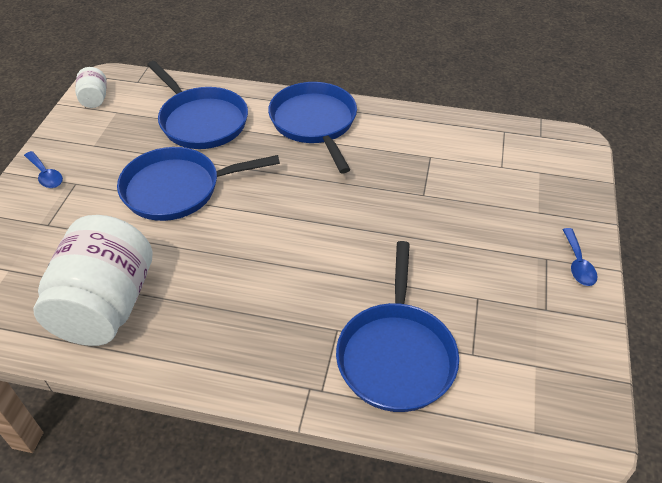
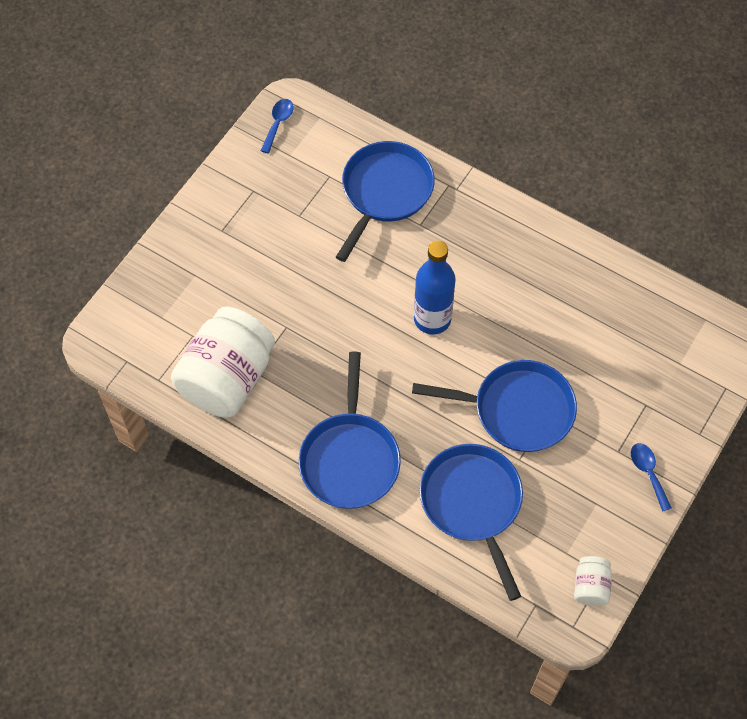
camera: 160 degrees left, 15 degrees up
white jar [33,215,153,346] -> white jar moved to [171,307,275,418]
blue spoon [562,228,597,286] -> blue spoon moved to [261,99,294,153]
none -> blue bottle [414,241,456,334]

